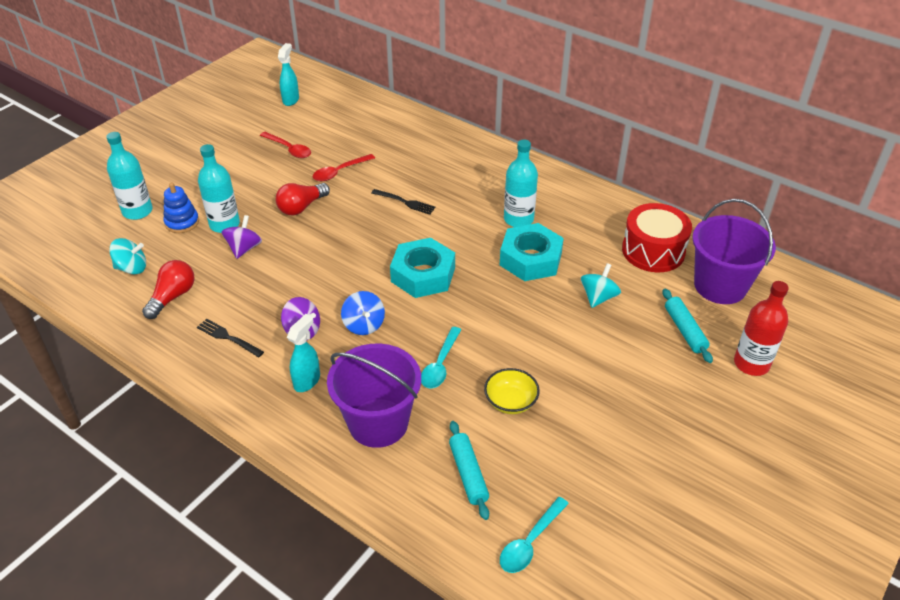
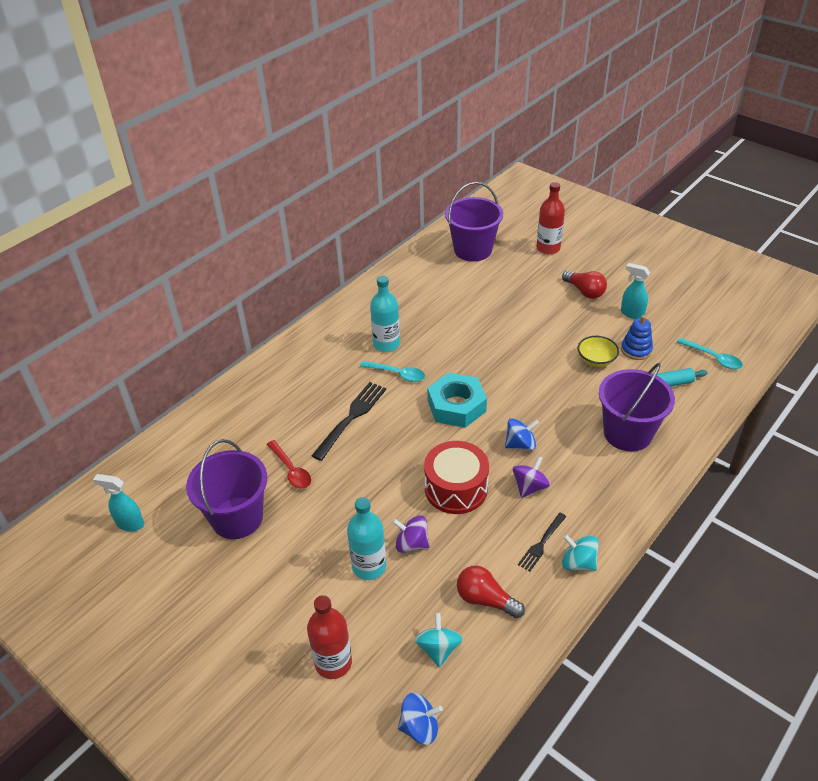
camera: 85 degrees left, 0 degrees up
turquoise bottle [106,132,153,220] -> red bottle [307,595,352,679]
blue stacking toy [164,183,199,233] -> blue stacking toy moved to [621,315,653,360]
red spoon [260,132,311,158] -> purple bucket [186,439,267,539]
red light bulb [276,183,330,215] -> red light bulb moved to [562,270,607,299]
turquoise spray bottle [287,314,320,392] -> turquoise spray bottle moved to [621,263,650,319]
black fork [371,189,436,215] -> black fork [311,382,386,461], size x1.68
turquoise spoon [421,327,461,389] -> turquoise spoon moved to [360,361,425,382]
turquoise nut [500,223,564,281] -> none
turquoise spinning top [581,263,621,308] -> turquoise spinning top moved to [562,534,599,571]
red drum [622,203,692,272] -> red drum moved to [424,441,489,514]
turquoise rolling pin [663,289,713,363] -> none
none -> blue spinning top [398,693,443,745]

